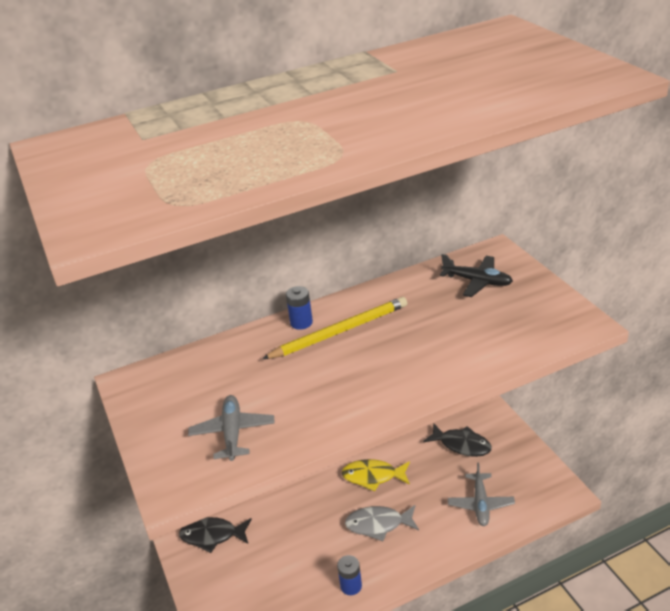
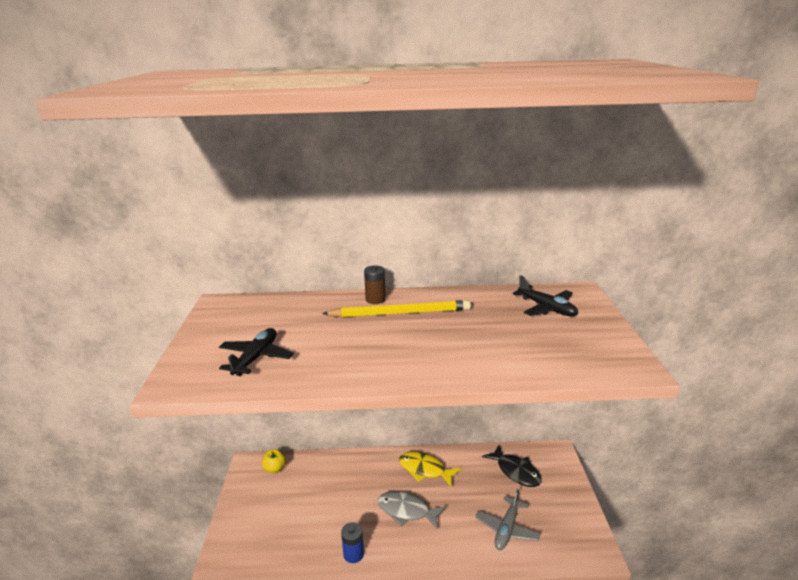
camera: 20 degrees right, 10 degrees down
black fish [179,517,252,553] -> yellow apple [262,449,286,473]
grey plane [188,395,275,461] -> black plane [219,328,294,376]
blue battery [286,286,313,330] -> brown battery [364,265,386,304]

